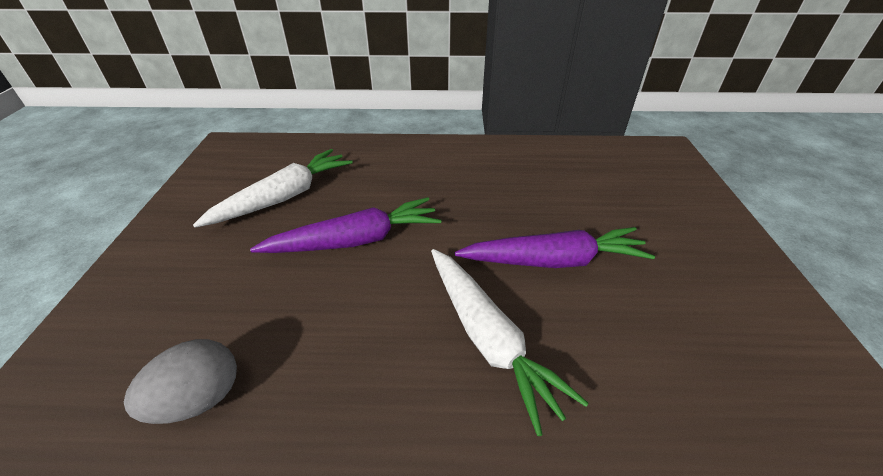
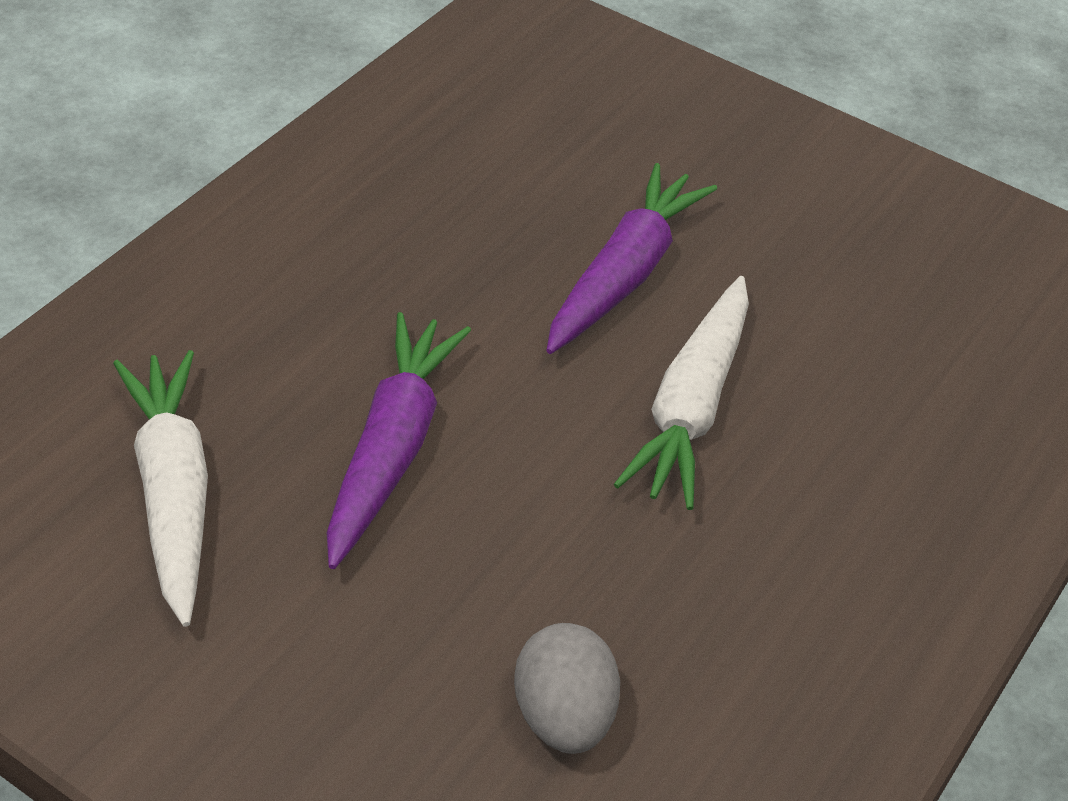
camera: 60 degrees left, 5 degrees up
white carrot [431,249,589,436] -> white carrot turned 105 degrees clockwise [614,276,749,510]

